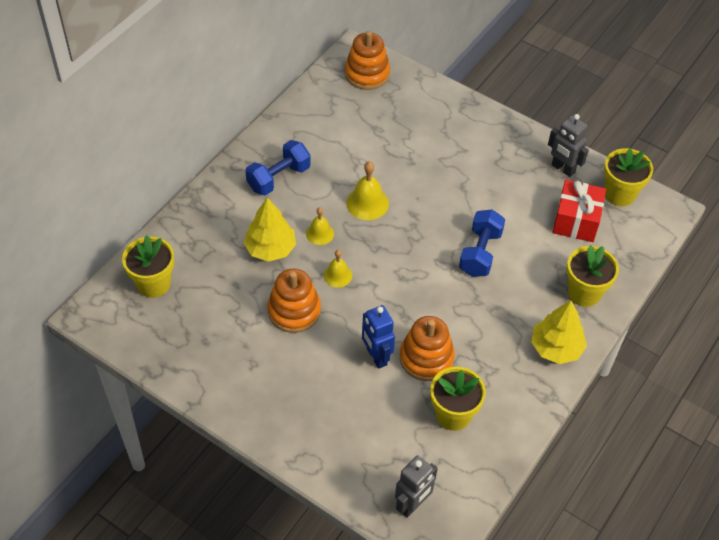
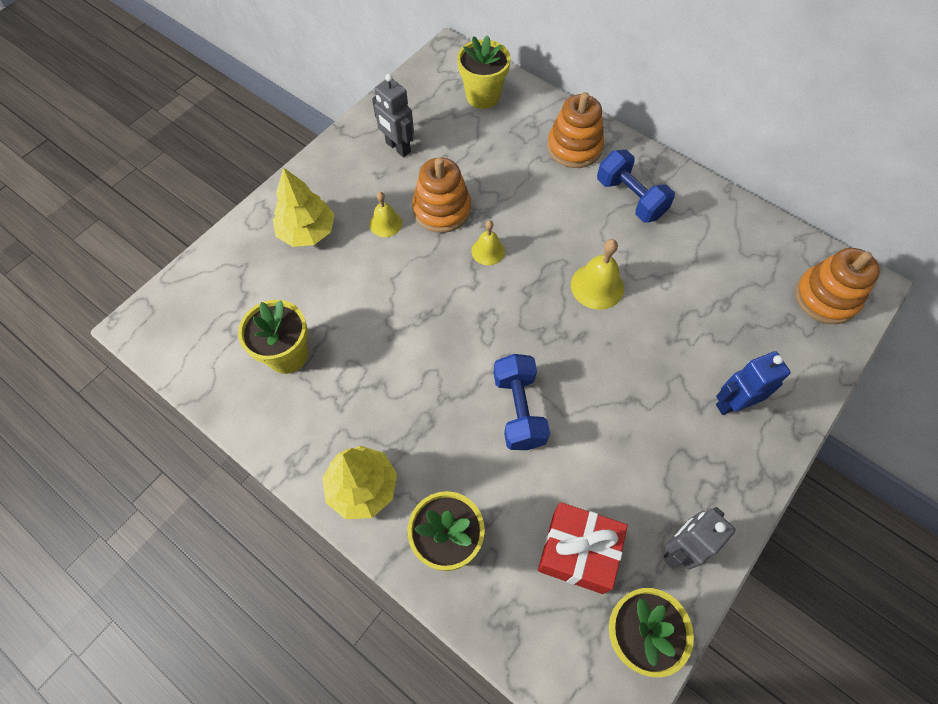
camera: 95 degrees right, 10 degrees up
yellow tree [244,198,296,262] -> yellow tree moved to [273,168,335,247]
yellow bell [306,207,334,245] -> yellow bell moved to [370,192,402,237]
blue robot [362,305,395,369] -> blue robot moved to [716,351,791,415]
grey robot [395,456,438,518] -> grey robot moved to [372,74,414,157]
orange stacking toy [400,316,455,381] -> orange stacking toy moved to [547,92,604,168]
blue dumbbell [459,210,505,277] -> blue dumbbell turned 60 degrees clockwise [494,354,550,450]

